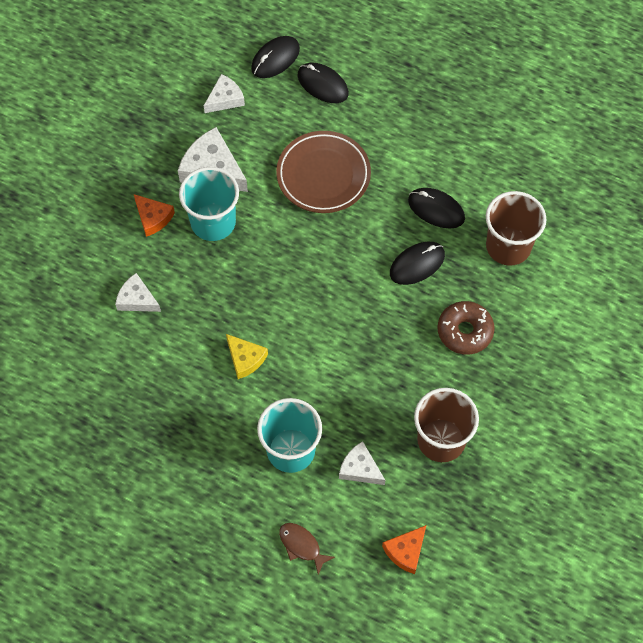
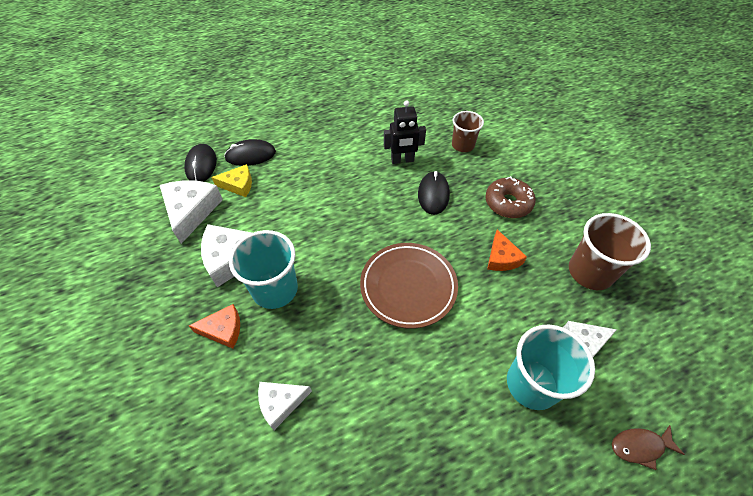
camera: 50 degrees left, 10 degrees down
white cheese [204,74,245,113] -> white cheese [160,180,223,244], size x1.64
yellow cheese [226,334,268,379] -> yellow cheese moved to [211,164,252,197]
brown plate [276,131,371,213] -> brown plate moved to [360,243,458,329]
orange cheese [382,525,426,574] -> orange cheese moved to [487,229,527,271]
black mouse [408,188,465,229] -> black robot [384,100,426,164]
brown cup [486,191,547,266] -> brown cup [452,111,484,152], size x0.64

